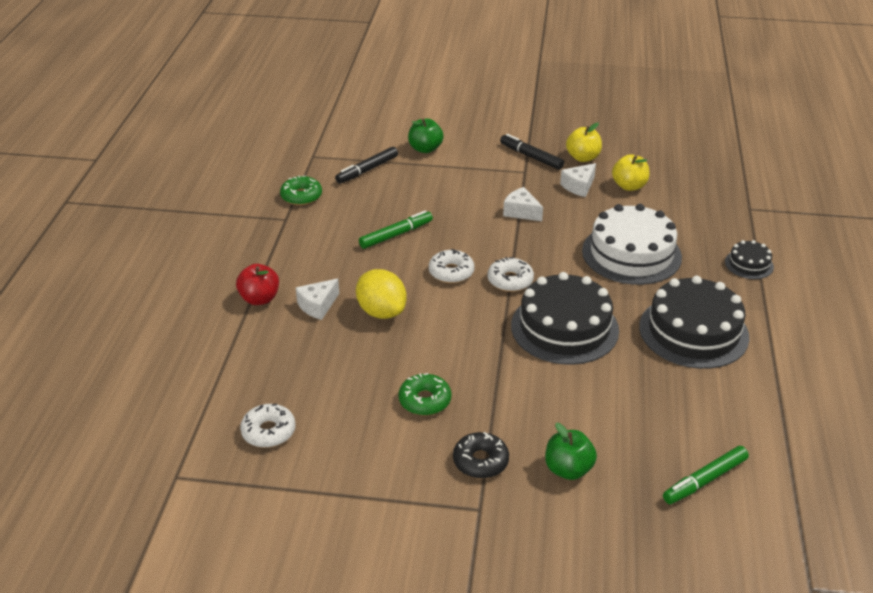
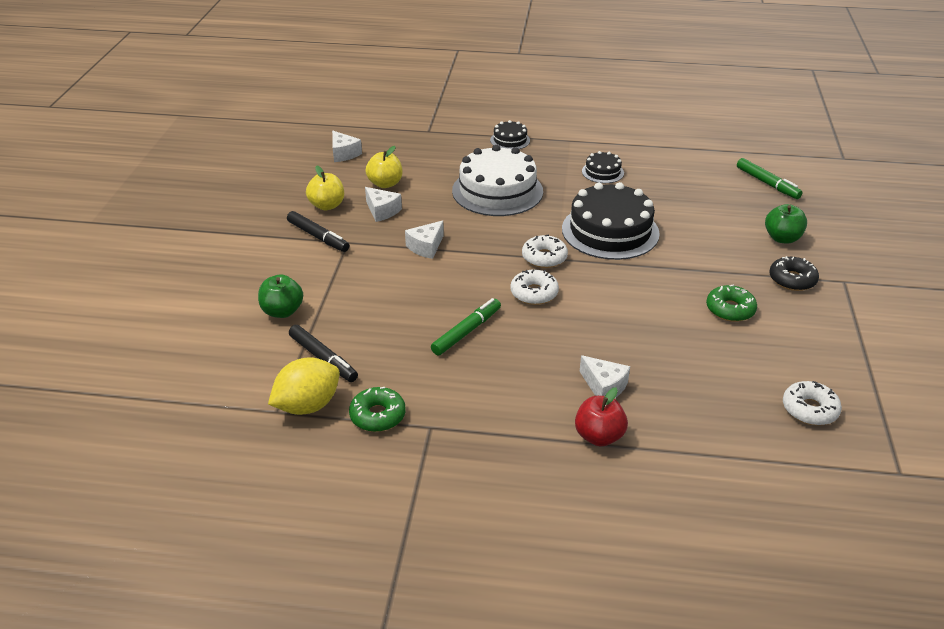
camera: 90 degrees left, 0 degrees up
yellow lemon [356,269,407,319] -> yellow lemon moved to [268,357,340,415]
green marker [359,210,433,249] -> green marker turned 75 degrees clockwise [431,298,501,355]
black marker [500,134,564,170] -> black marker turned 90 degrees counterclockwise [287,211,350,252]
black cake [639,276,749,369] -> black cake [582,151,624,183], size x0.48
none -> white cheese [332,131,362,162]

